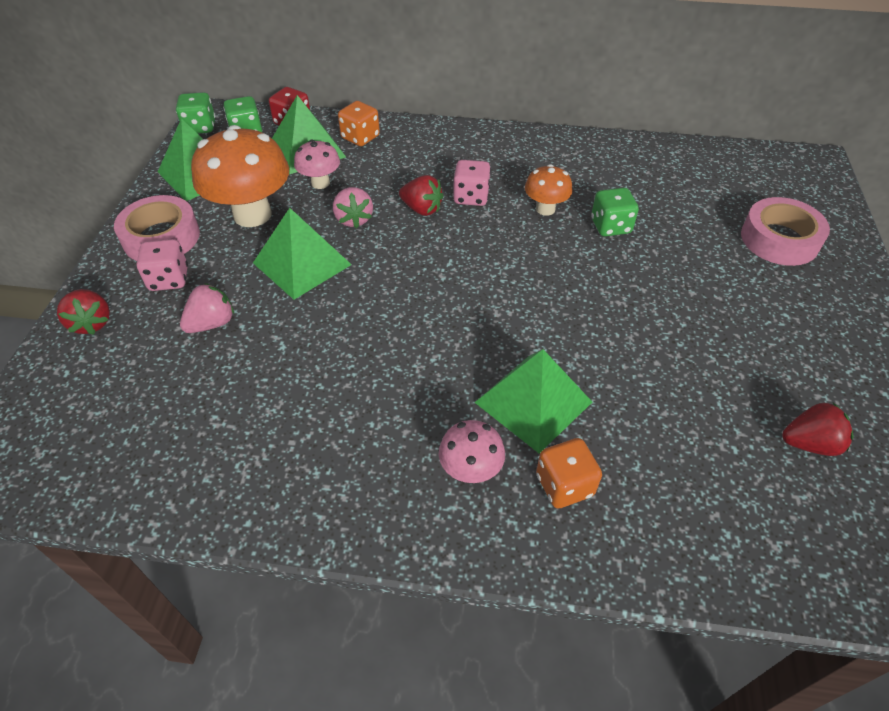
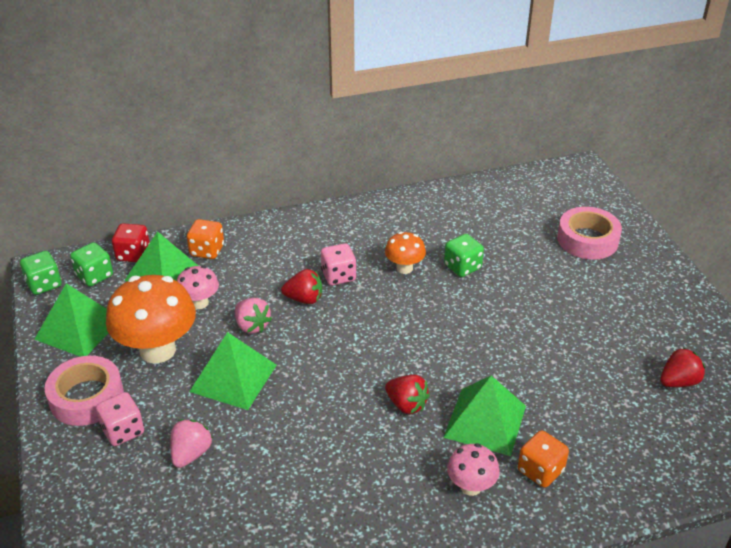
camera: 25 degrees left, 10 degrees down
red strawberry [57,289,110,335] -> red strawberry moved to [385,374,430,414]

